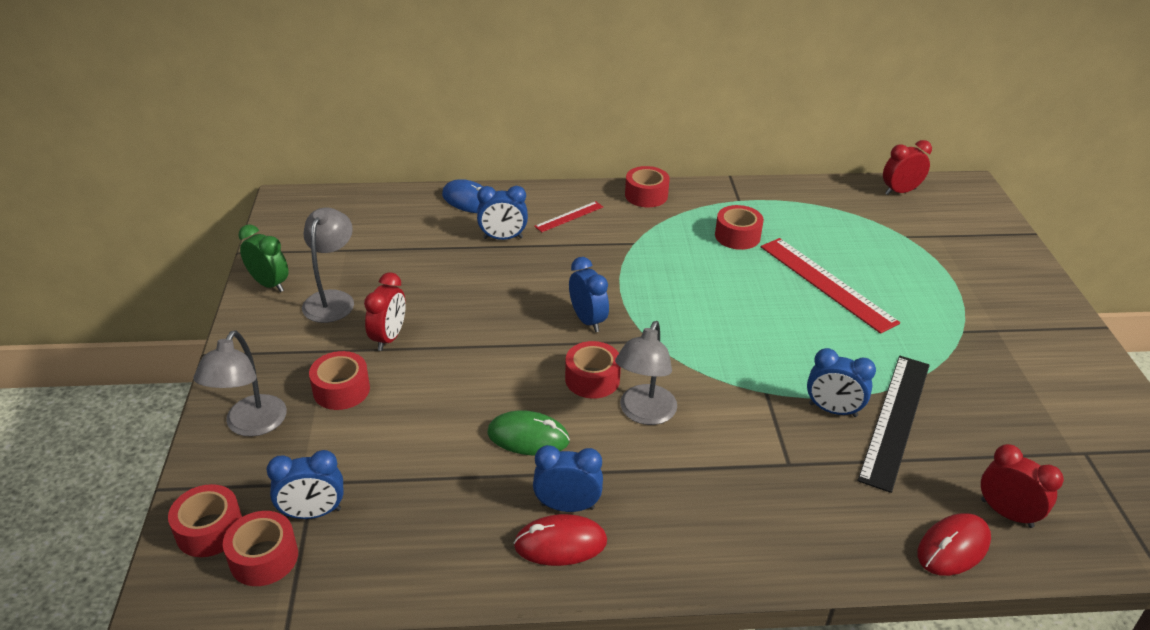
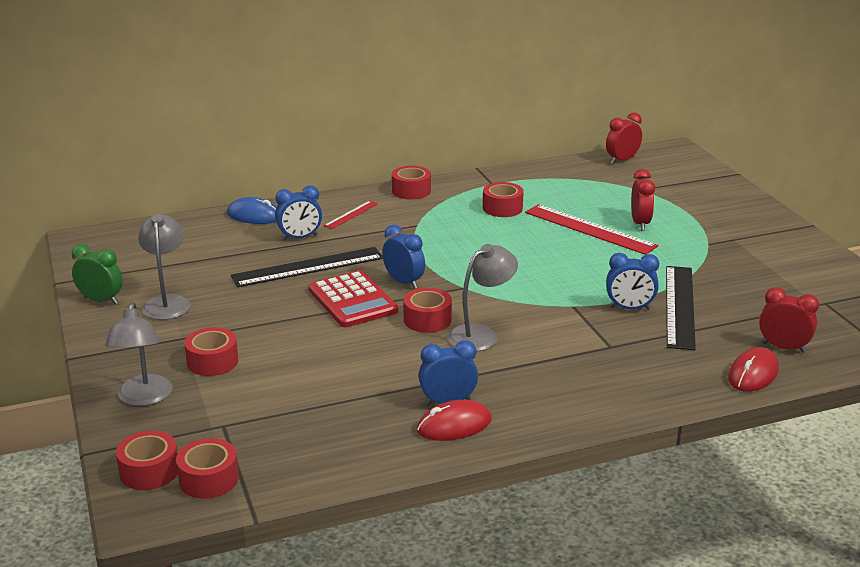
camera: 15 degrees left, 10 degrees down
blue clock [266,450,343,519] -> none
red clock [364,272,406,351] -> red clock moved to [631,169,655,231]
green mouse [487,410,570,456] -> none
grey lamp [615,321,677,425] -> grey lamp turned 135 degrees counterclockwise [448,244,518,352]
none -> black ruler [231,247,383,287]
none -> red calculator [309,270,398,327]

